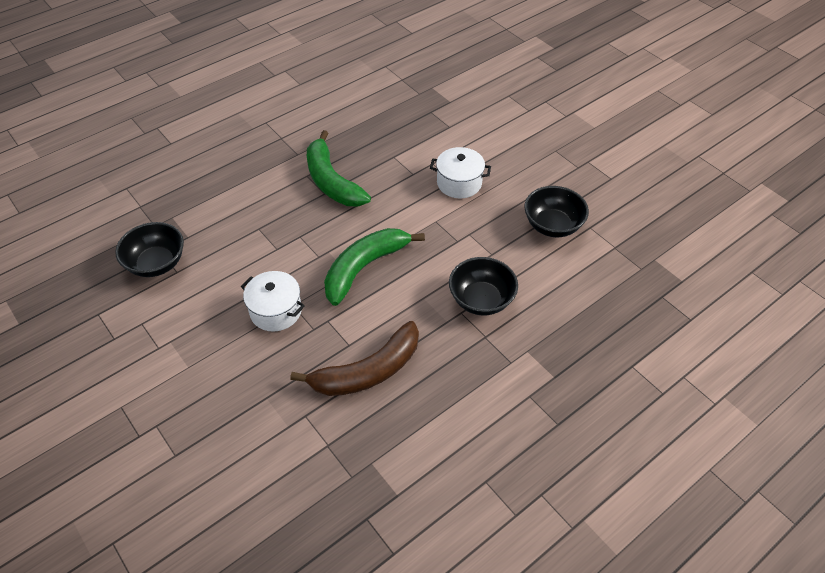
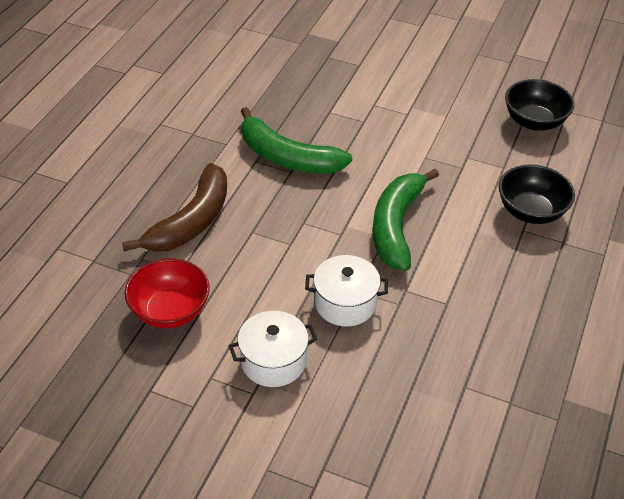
camera: 30 degrees left, 5 degrees down
black bowl [115,222,184,277] -> red bowl [125,258,210,328]
brown banana [290,321,419,396] -> brown banana moved to [122,163,227,252]
white pot [430,147,491,198] -> white pot moved to [229,311,317,387]

